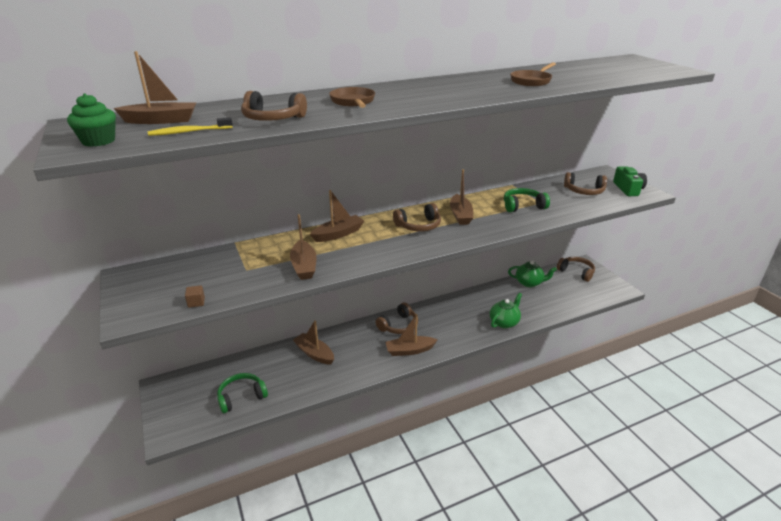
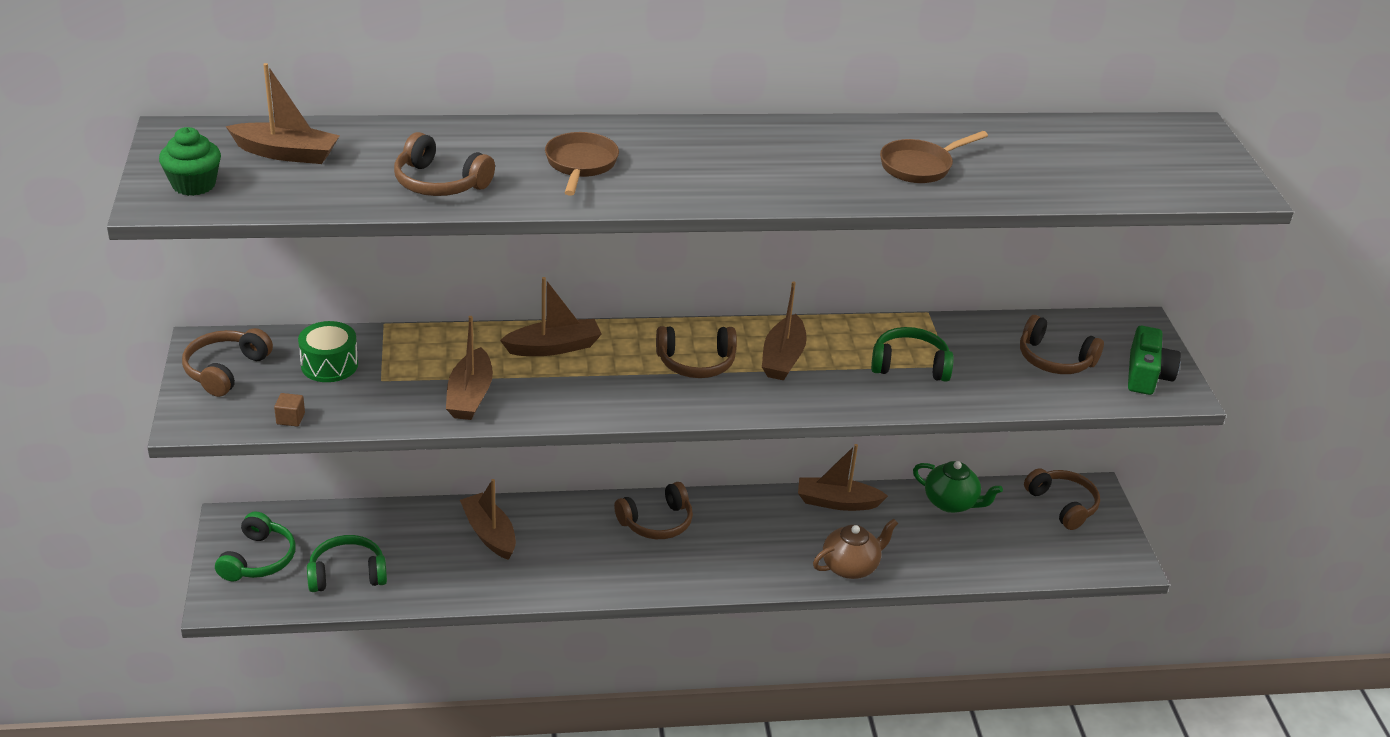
camera: 15 degrees right, 5 degrees up
yellow toothbrush [148,117,233,136] -> none
brown boat [385,314,438,356] -> brown boat moved to [798,444,888,511]
green teapot [490,293,522,328] -> brown teapot [813,519,898,579]
none -> brown headphones [182,328,273,397]
none -> green headphones [215,512,296,581]
none -> green drum [298,321,358,382]

